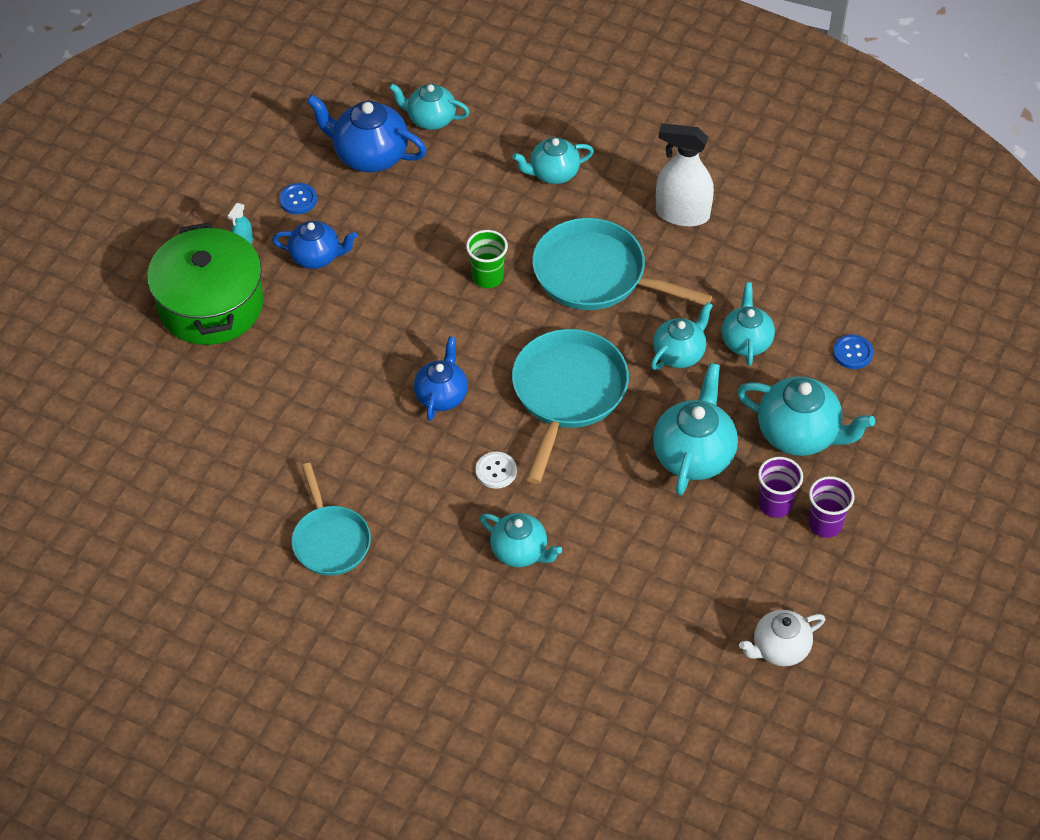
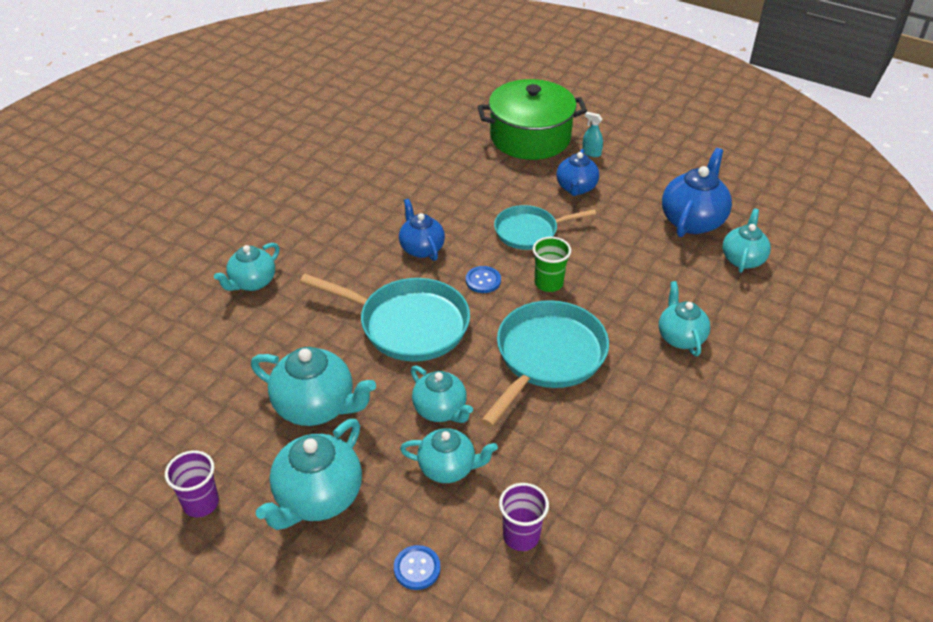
camera: 95 degrees right, 10 degrees down
blue button [279,183,317,214] -> blue button moved to [466,266,501,293]
turquoise pan [292,463,371,576] -> turquoise pan moved to [494,205,596,250]
blue teapot [414,336,468,421] -> blue teapot turned 135 degrees counterclockwise [399,199,445,261]
white button [476,452,517,489] -> none
white spray bottle [656,123,714,227] -> none
white teapot [739,610,825,666] -> none
purple cup [758,457,803,518] -> purple cup moved to [499,483,549,551]

